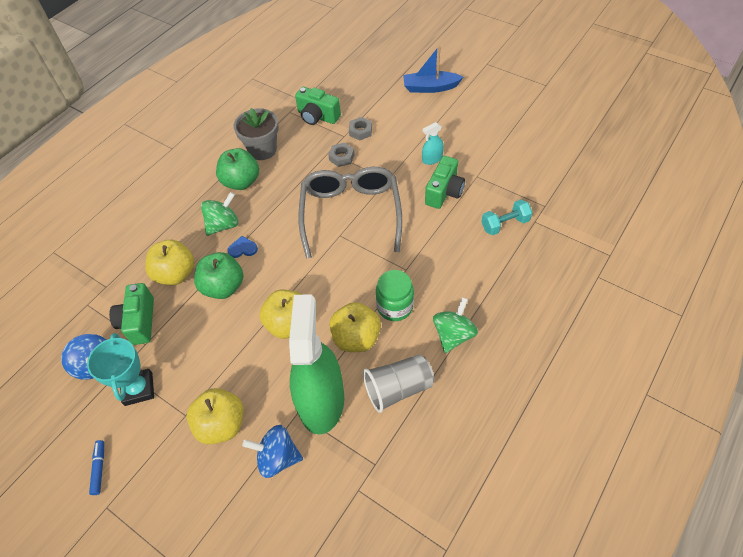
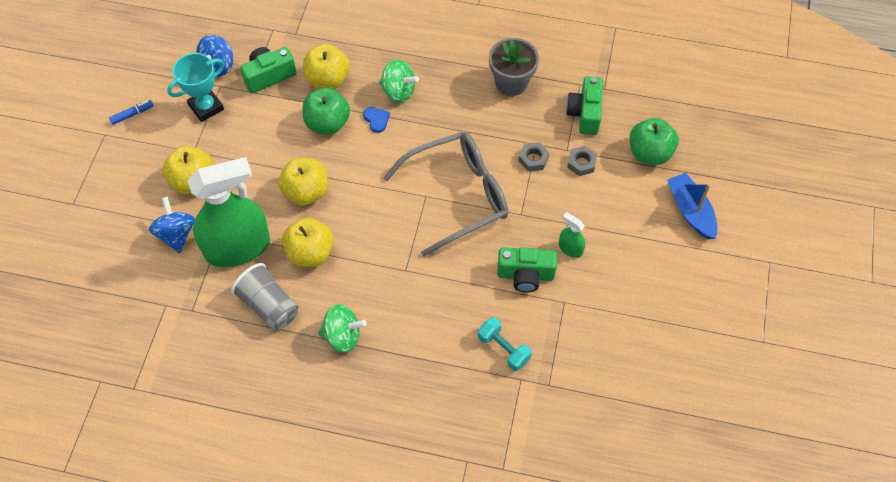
camera: 65 degrees right, 5 degrees up
green apple [216,148,259,190] -> green apple moved to [630,118,679,165]
green jar [376,270,414,321] -> none
turquoise spray bottle [422,122,444,165] -> green spray bottle [559,212,585,258]

